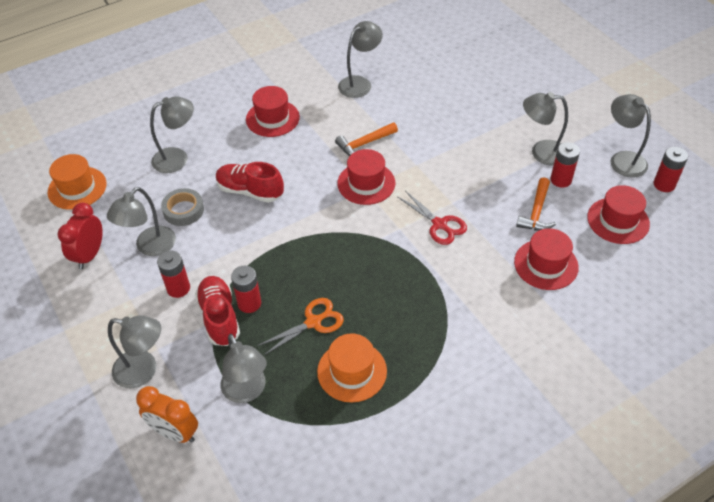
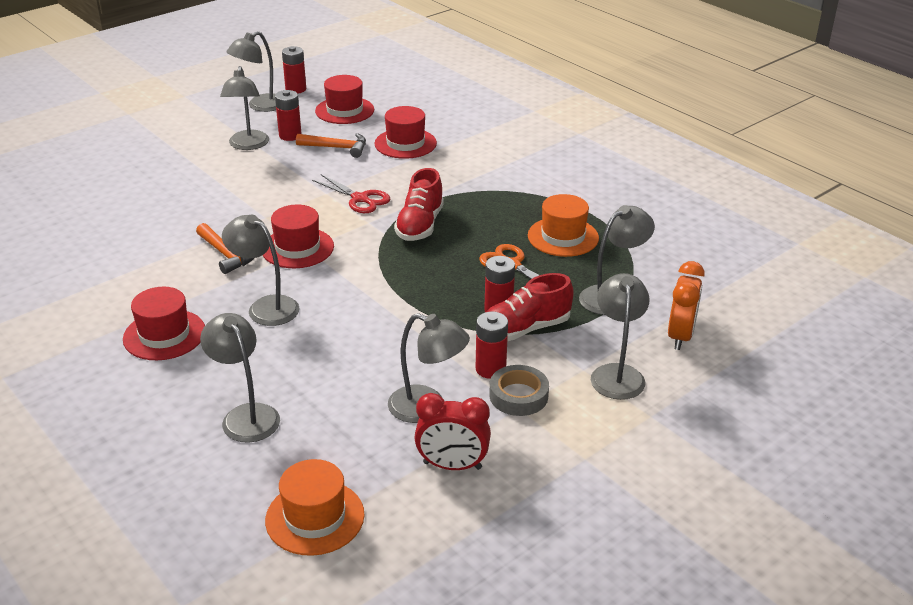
camera: 100 degrees left, 15 degrees down
grey tape [161,188,204,226] -> grey tape moved to [489,365,549,416]
red shoe [216,162,284,203] -> red shoe moved to [394,168,444,241]
grey lamp [338,21,383,98] -> grey lamp moved to [222,215,299,326]
red scissors [398,191,467,245] -> red scissors turned 90 degrees clockwise [312,174,390,213]

